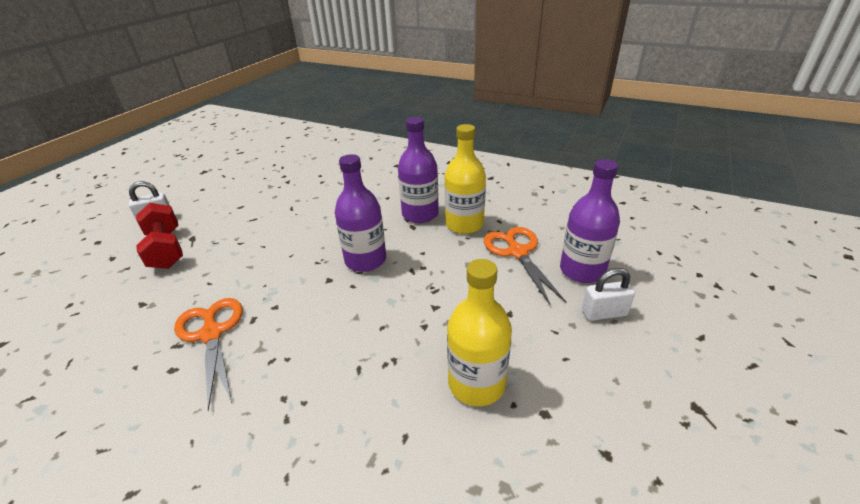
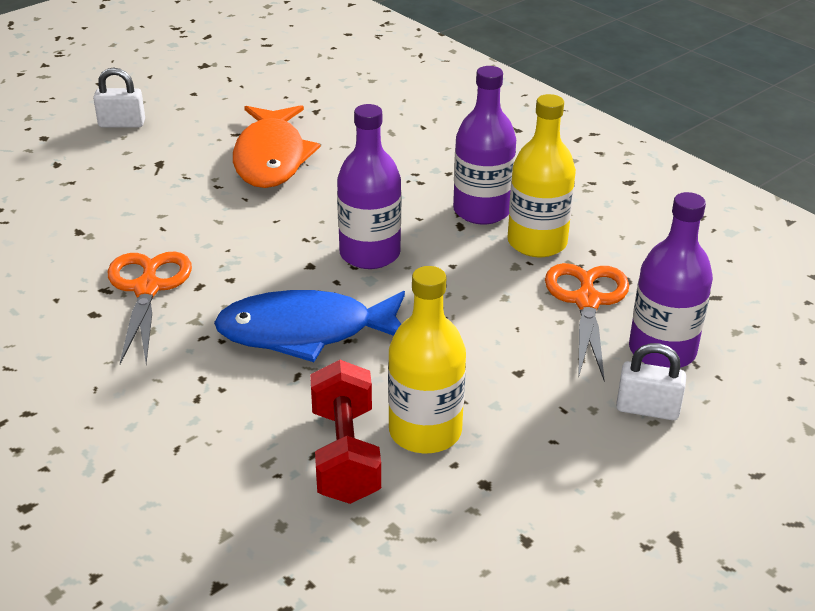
camera: 20 degrees right, 0 degrees up
red dumbbell [136,203,183,269] -> red dumbbell moved to [310,360,381,504]
none -> blue fish [214,290,405,362]
none -> orange fish [233,105,321,188]

